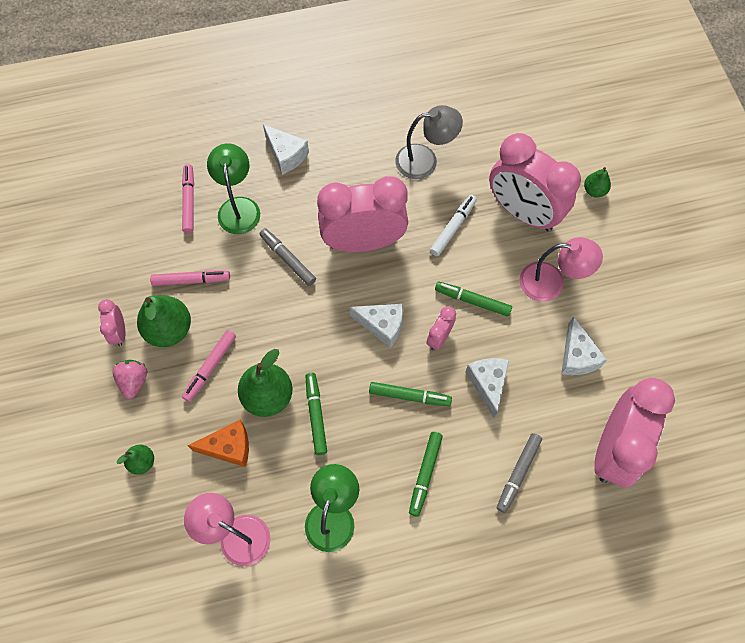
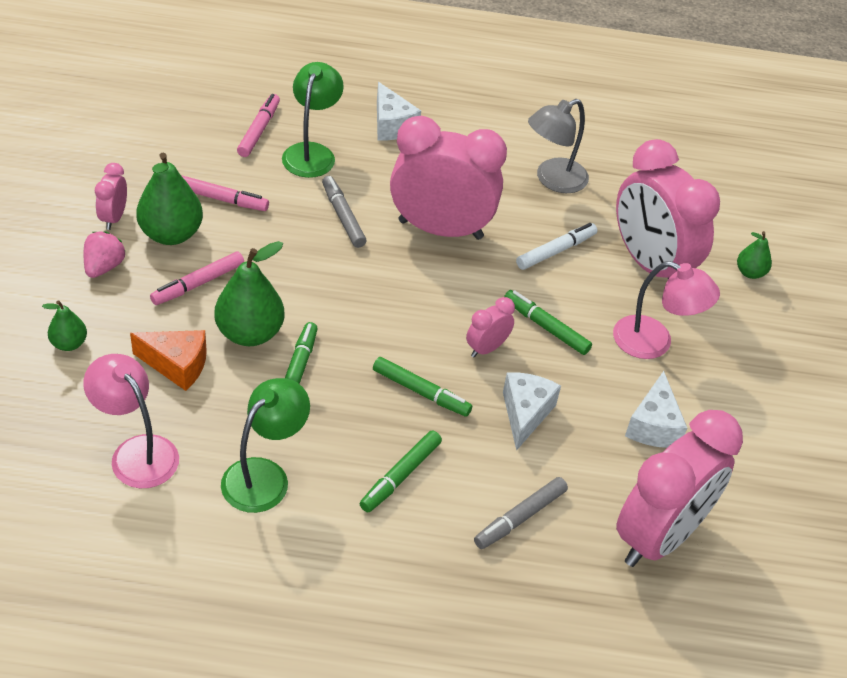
camera: 15 degrees right, 20 degrees down
white cheese [349,304,403,348] -> none
grey lamp [395,105,463,179] -> grey lamp turned 135 degrees clockwise [528,99,589,193]

